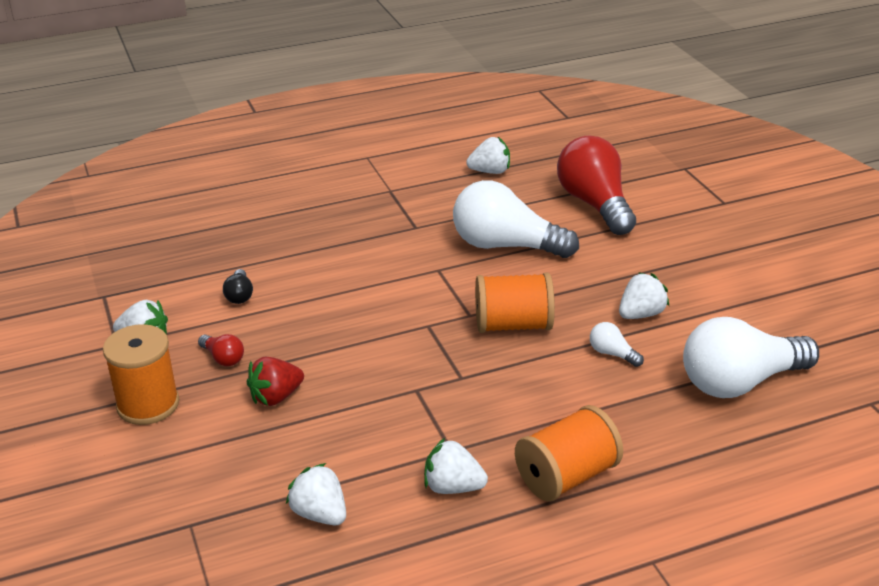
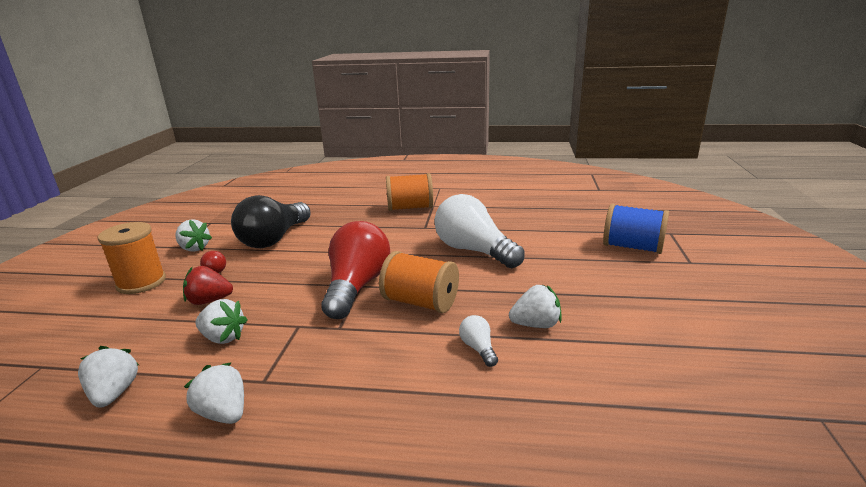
camera: 30 degrees right, 10 degrees down
black light bulb [223,269,253,304] -> black light bulb [231,195,311,248], size x2.42
white strawberry [466,137,510,174] -> white strawberry moved to [195,299,248,344]
orange spool [515,405,623,501] -> orange spool moved to [386,173,433,211]
red light bulb [557,136,636,235] -> red light bulb moved to [321,221,390,319]
white light bulb [683,317,819,398] -> none
none -> blue spool [603,204,669,254]

